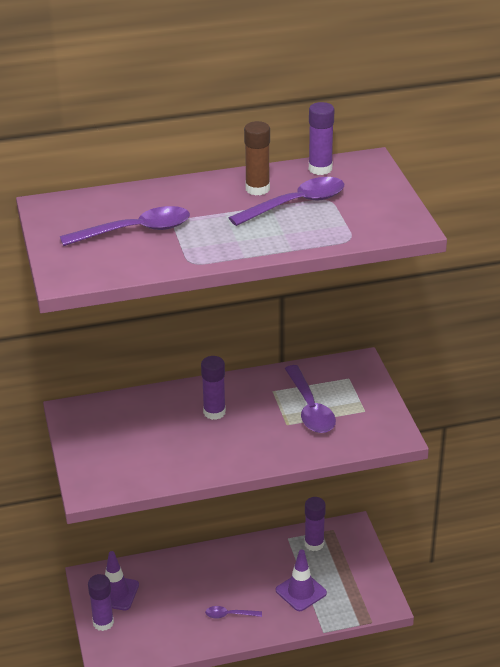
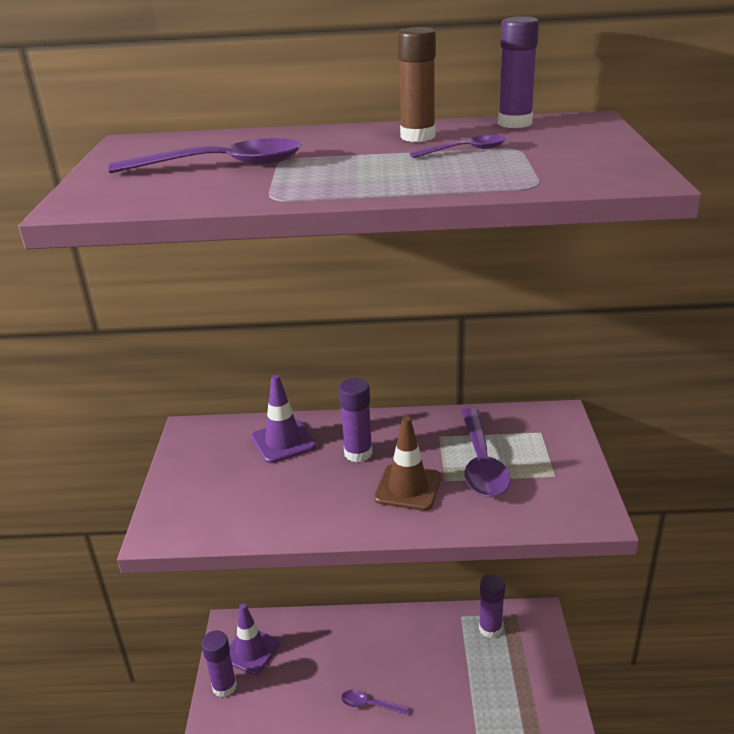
camera: 15 degrees right, 5 degrees down
purple spoon [229,177,344,226] -> purple spoon [409,135,507,158], size x0.53
purple traffic cone [276,550,327,611] -> purple traffic cone moved to [251,375,316,463]
none -> brown traffic cone [374,416,441,511]

